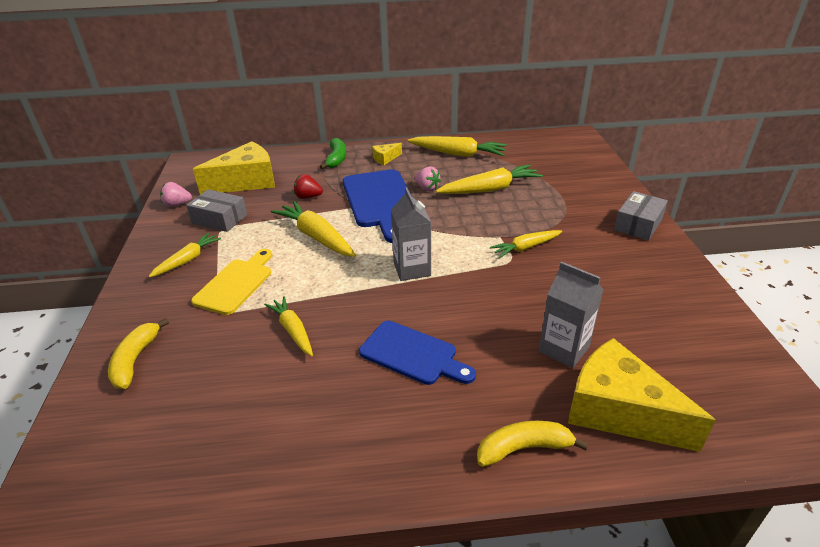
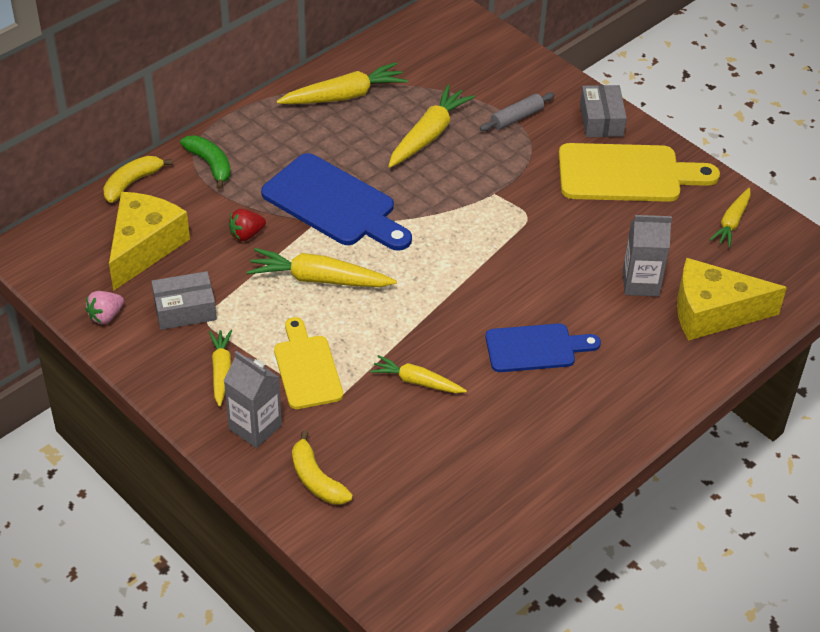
camera: 40 degrees left, 10 degrees up
yellow cheese [372,143,402,165] -> none
grey carton [391,187,431,281] -> grey carton moved to [224,351,282,448]
pink strawberry [415,166,441,191] -> none
yellow banana [477,421,588,467] -> yellow banana moved to [103,156,173,203]
yellow carrot [490,230,562,258] -> yellow carrot moved to [710,188,751,247]
none -> grey rolling pin [480,92,555,131]
none -> yellow cutting board [559,143,720,202]

